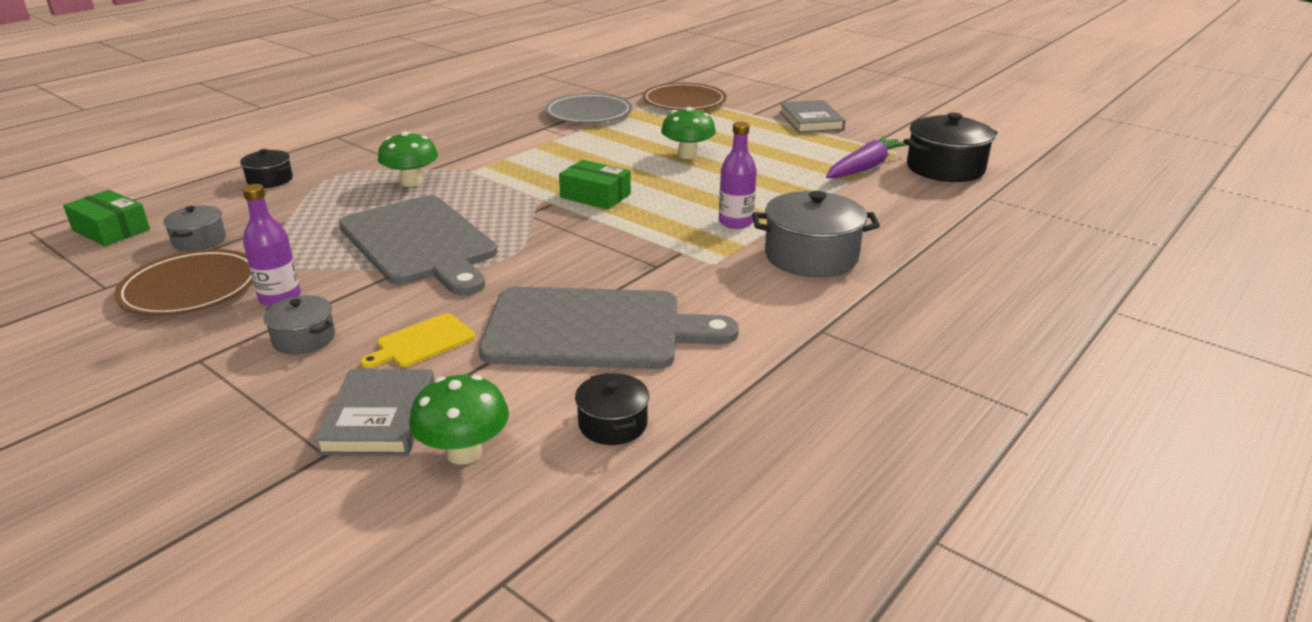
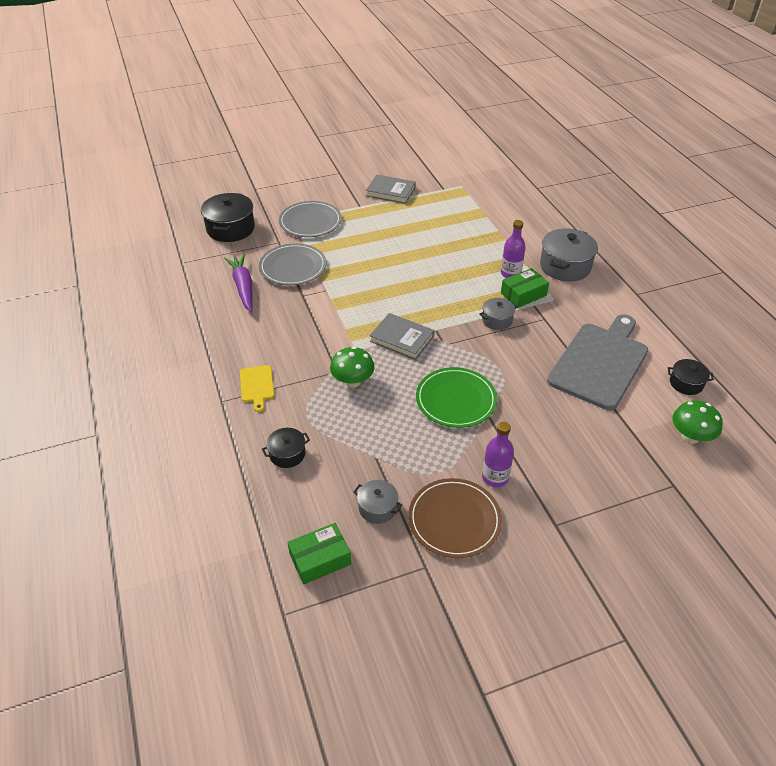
camera: 60 degrees left, 15 degrees up
grey pot [263,295,335,355] -> grey pot moved to [480,298,518,330]
grey book [314,369,434,456] -> grey book moved to [369,313,435,360]
grey cutting board [339,195,497,295] -> green plate [416,367,497,428]
yellow cutting board [360,313,475,368] -> yellow cutting board moved to [240,365,274,412]
green box [559,160,631,209] -> green box moved to [501,268,549,308]
brown plate [642,83,727,110] -> grey plate [279,201,342,237]
green mushroom [661,107,716,159] -> none
purple carrot [826,136,907,178] -> purple carrot moved to [224,254,253,312]
black pot [904,113,998,182] -> black pot moved to [201,193,255,242]

